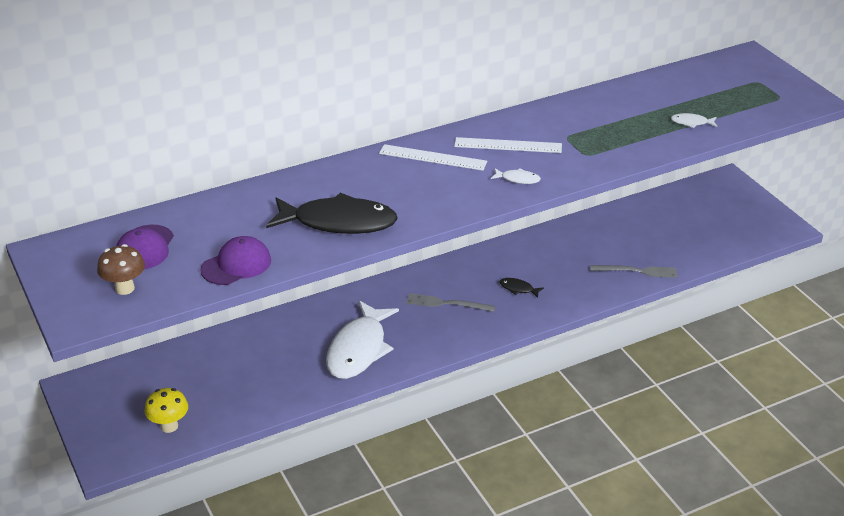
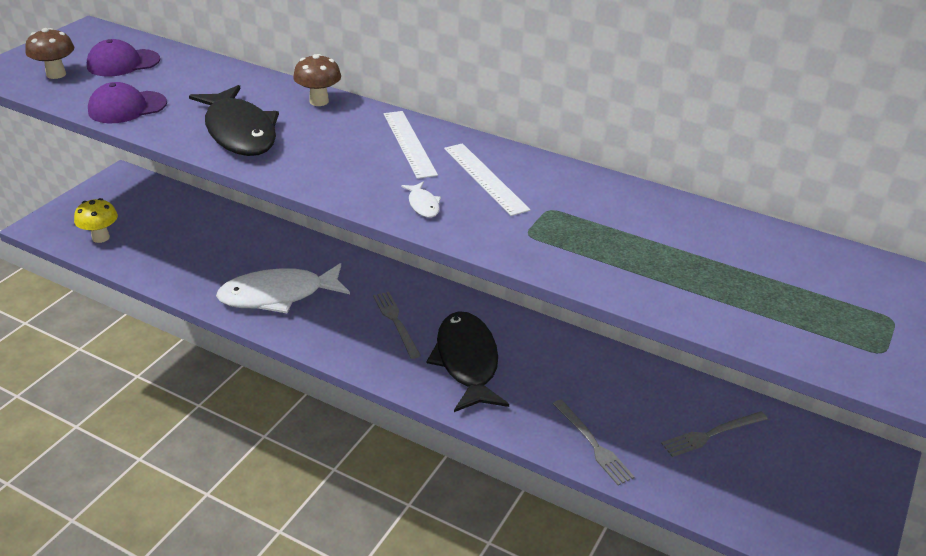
camera: 55 degrees right, 0 degrees up
purple cap [200,236,271,285] -> purple cap turned 135 degrees clockwise [88,82,167,123]
black fish [499,278,544,298] -> black fish [427,311,509,412], size x2.50
white fish [671,113,717,128] -> none
none -> brown mushroom [293,54,341,106]
none -> grey fork [661,411,768,457]

